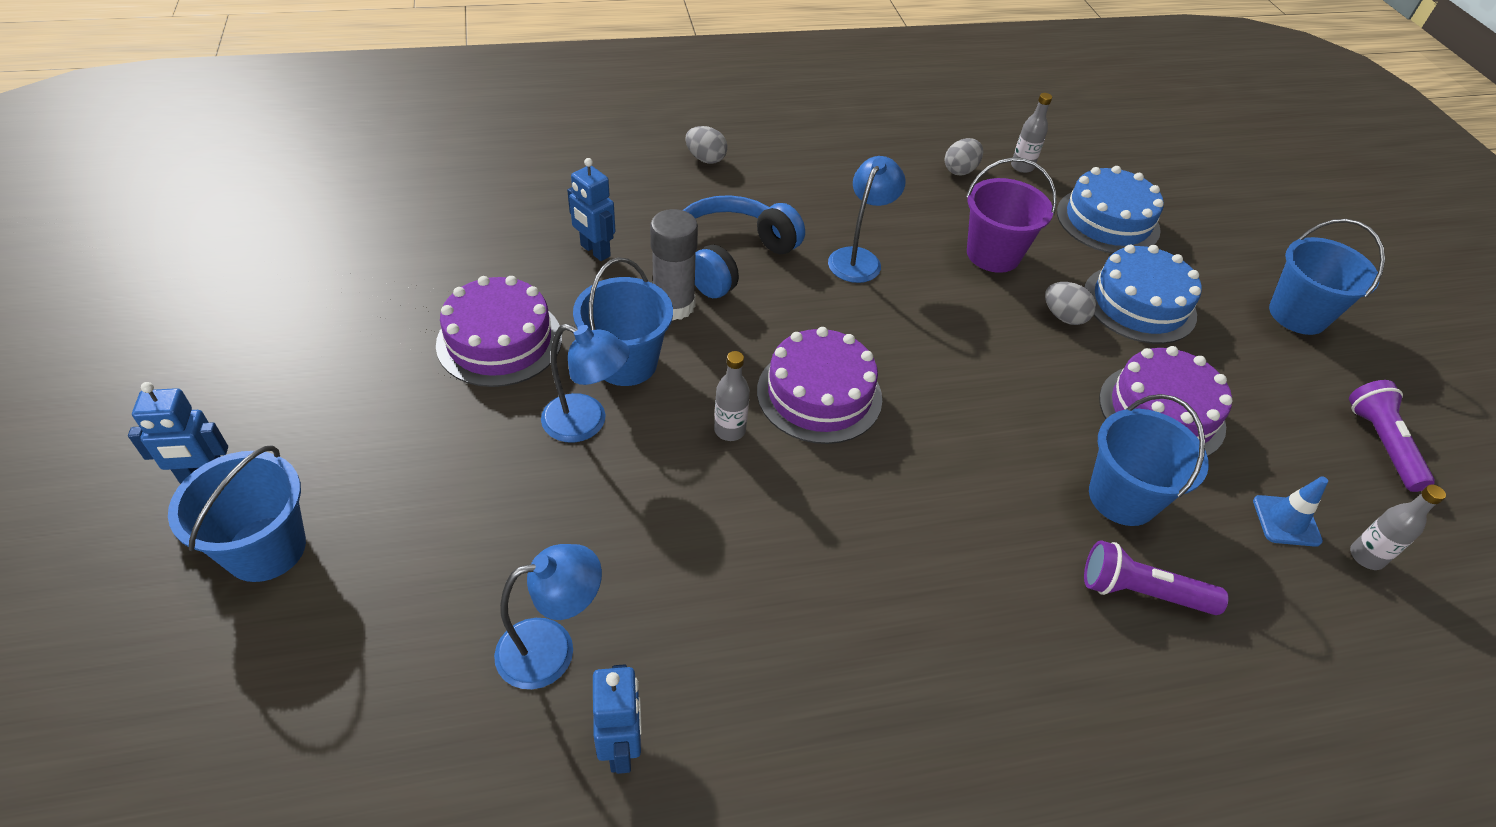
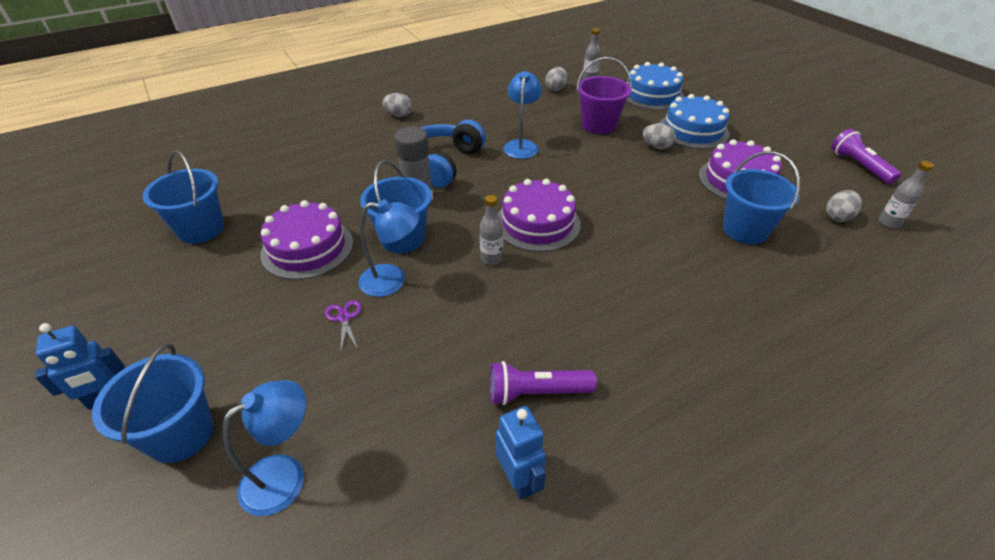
camera: 15 degrees left, 5 degrees down
blue lamp [494,544,602,689] -> blue lamp moved to [223,380,306,516]
blue robot [567,158,615,261] -> none
purple flashlight [1084,540,1229,615] -> purple flashlight moved to [490,361,597,405]
blue traffic cone [1253,476,1328,547] -> grey egg [826,190,862,222]
blue bucket [1269,219,1385,335] -> blue bucket moved to [143,150,224,244]
none -> purple scissors [325,300,362,353]

